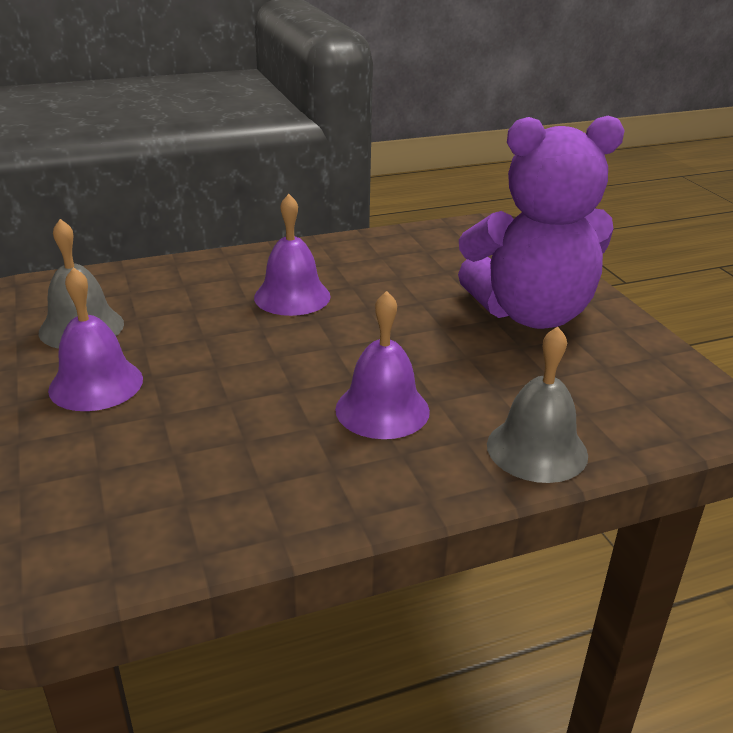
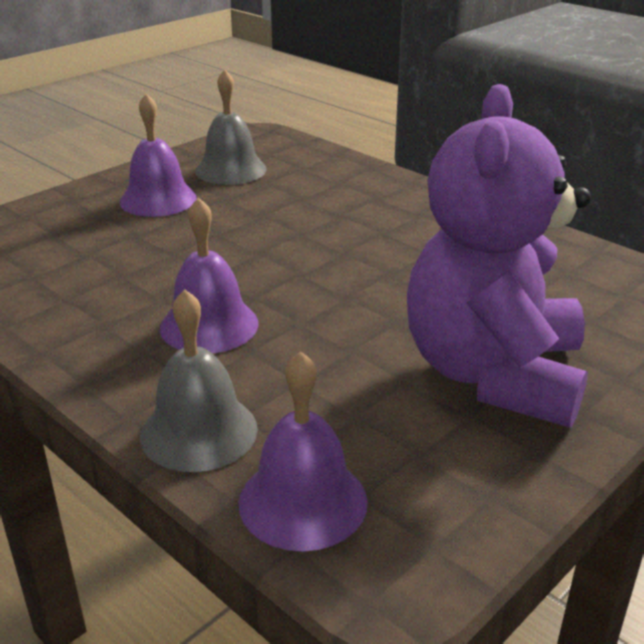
camera: 65 degrees right, 0 degrees up
purple bell [254,194,331,316] -> purple bell moved to [239,352,368,551]
purple teddy bear [458,116,625,329] -> purple teddy bear turned 45 degrees clockwise [407,84,591,427]

